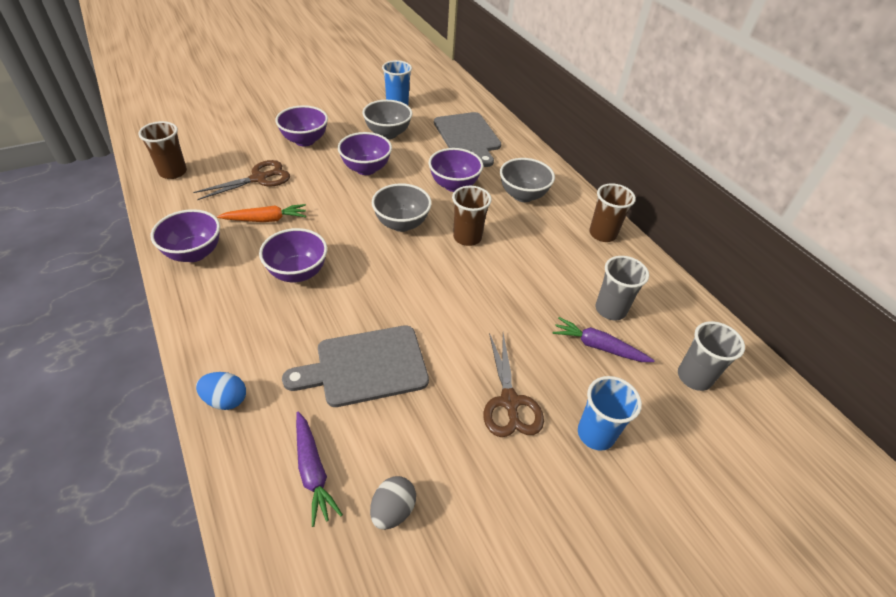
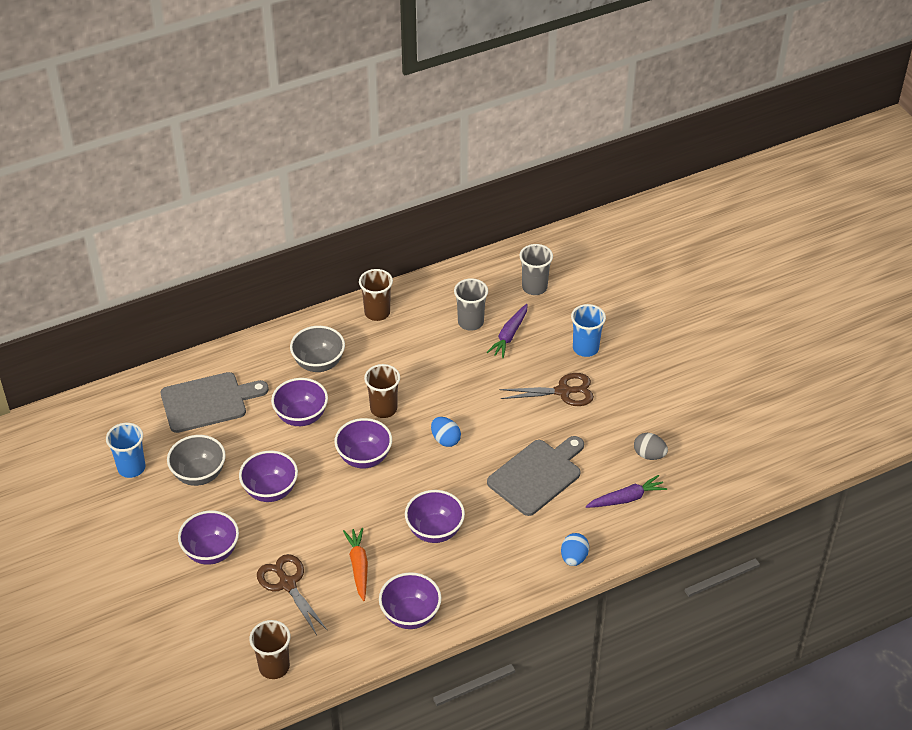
camera: 85 degrees left, 0 degrees up
grey cutting board [282,325,429,407] -> grey cutting board turned 120 degrees counterclockwise [487,436,584,516]
grey bowl [372,183,432,232] -> purple bowl [334,418,392,468]
none -> blue egg [431,417,461,447]

